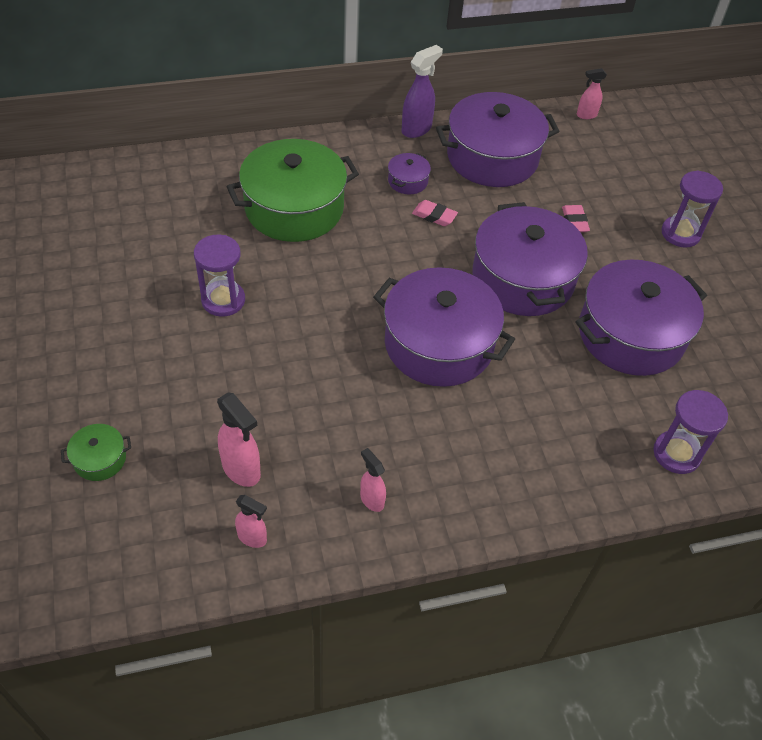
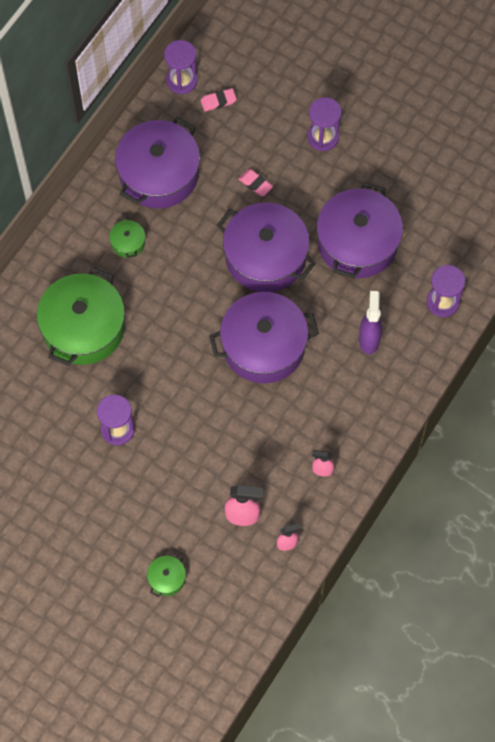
camera: 40 degrees left, 15 degrees up
purple pot [388,153,431,194] -> green pot [109,217,145,258]
purple spray bottle [402,45,443,138] -> purple spray bottle moved to [359,291,382,354]
pink eraser [412,200,458,226] -> pink eraser moved to [201,88,236,111]
pink spray bottle [577,68,607,119] -> purple hourglass [164,40,198,94]

